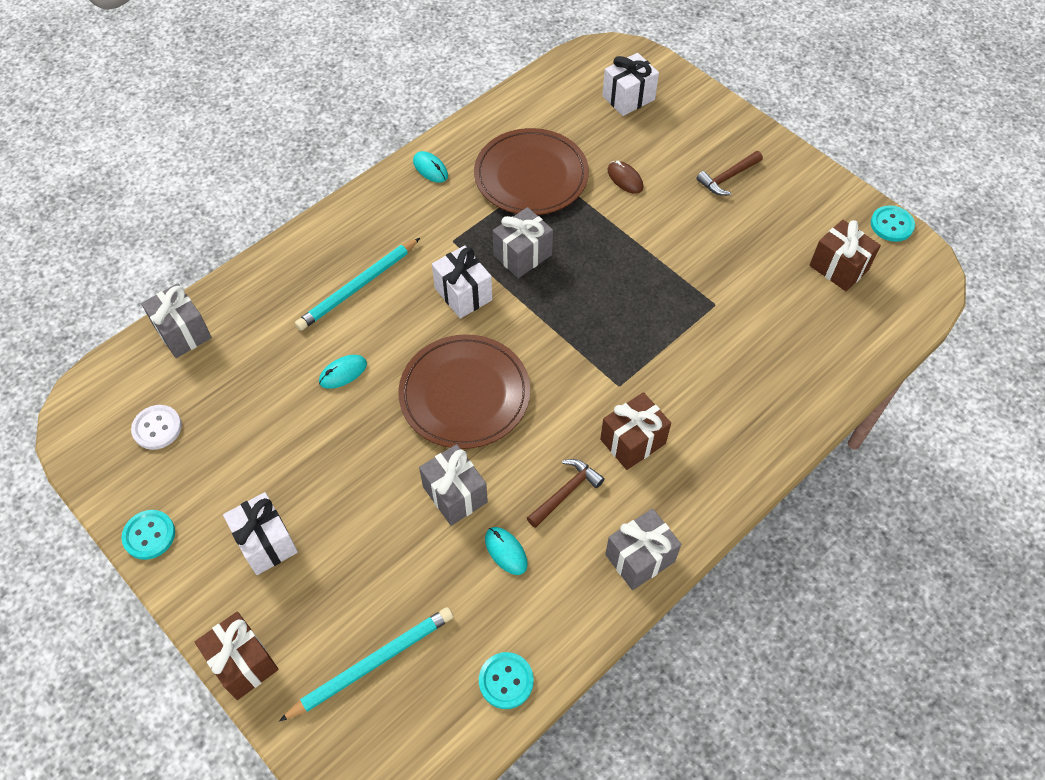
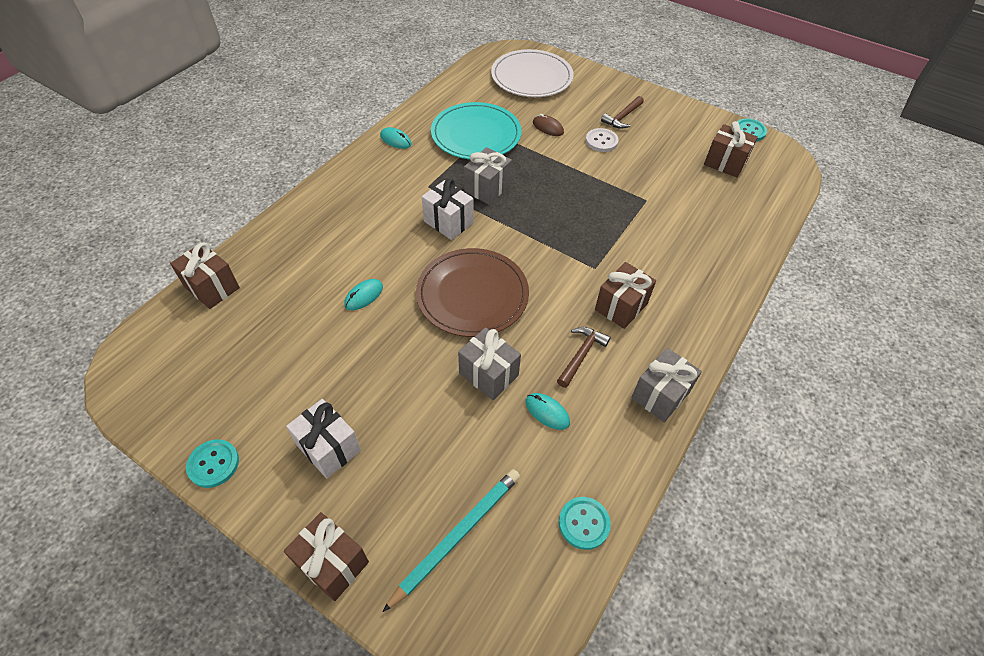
camera: 15 degrees left, 5 degrees down
white button [131,405,182,450] -> white button moved to [586,128,619,152]
grey gift [141,283,212,358] -> brown gift [170,242,240,309]
turquoise pencil [295,238,420,331] -> none
brown plate [474,128,589,215] -> turquoise plate [431,102,522,159]
white gift [602,53,659,116] -> white plate [491,49,574,97]

